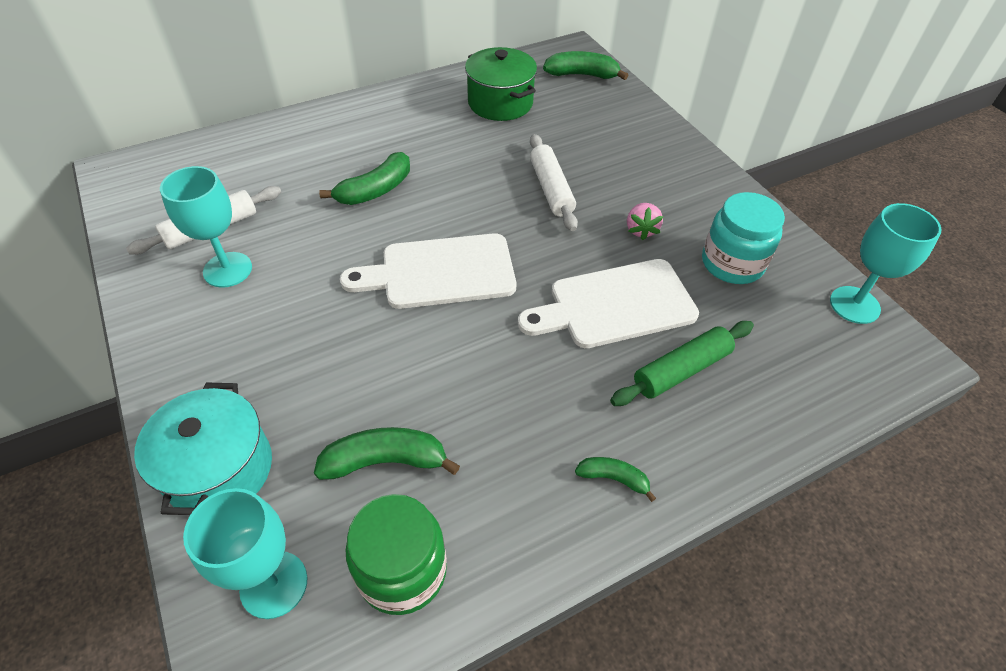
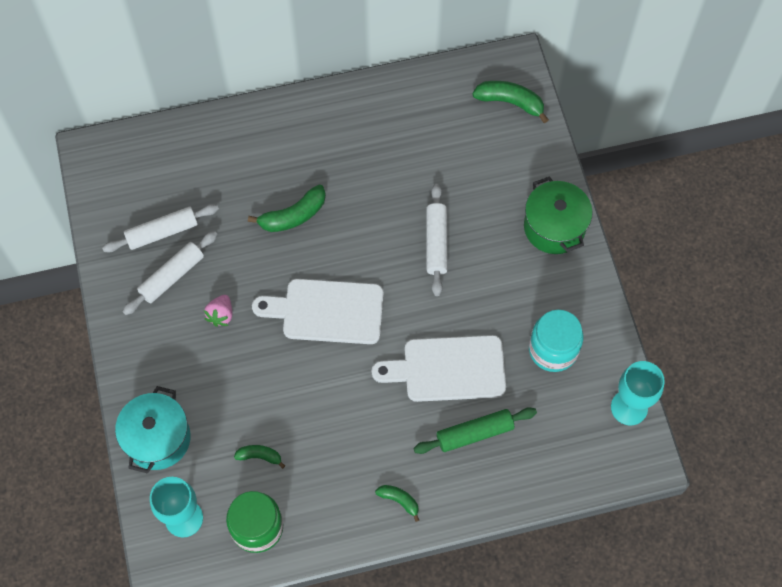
camera: 15 degrees right, 15 degrees up
turquoise goblet [160,166,252,288] -> white rolling pin [122,231,218,315]
green banana [314,427,460,480] -> green banana [234,445,285,469], size x0.58
green pot [465,47,537,121] -> green pot moved to [524,176,593,254]
pink strawberry [627,203,664,240] -> pink strawberry moved to [204,295,232,327]

